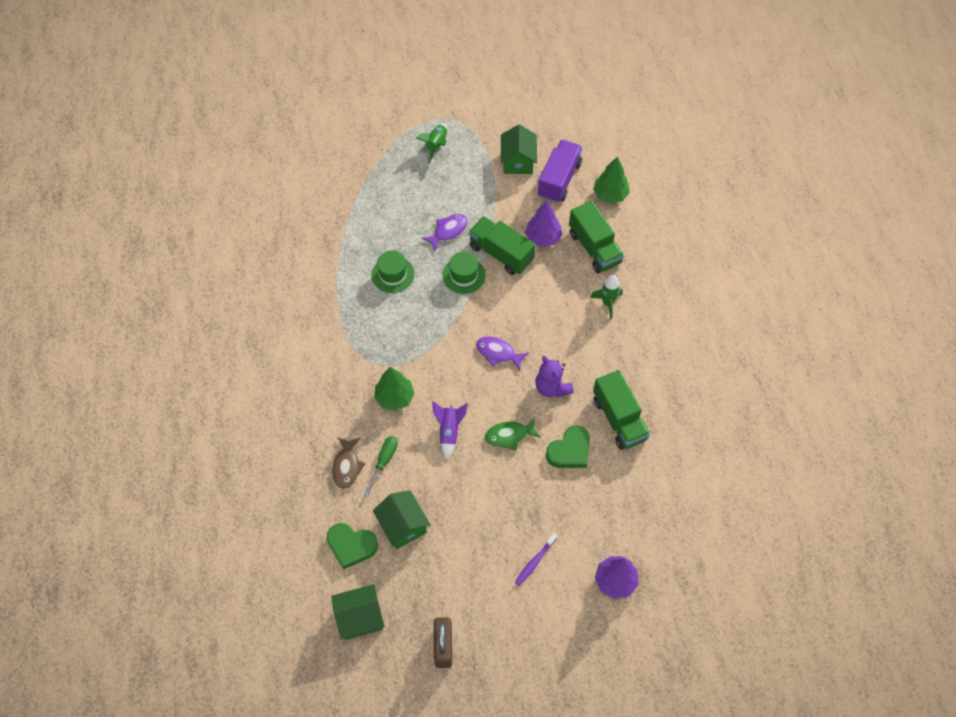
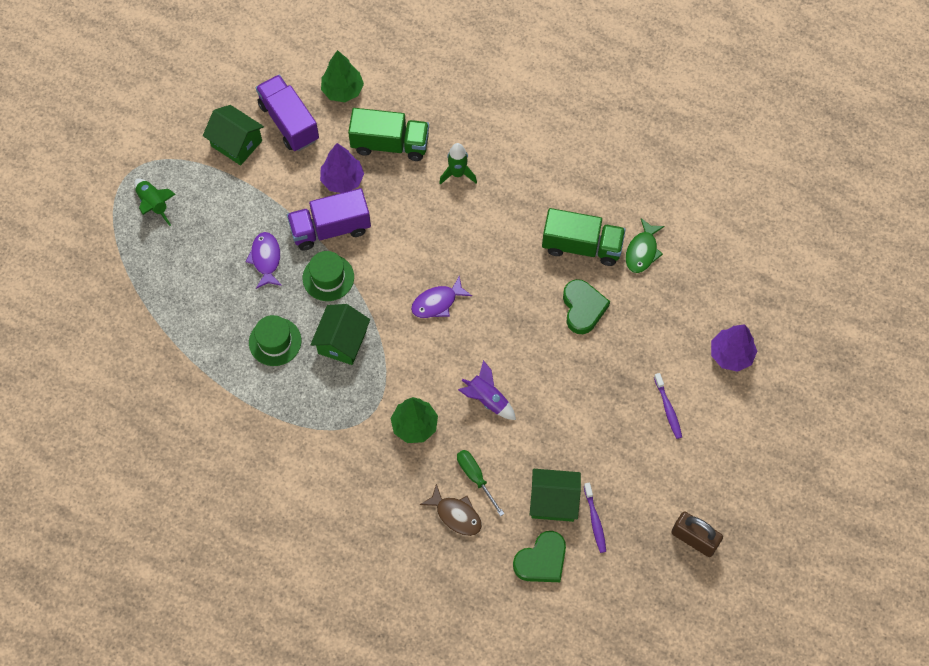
camera: 55 degrees left, 5 degrees up
green house [331,584,384,640] -> green house moved to [310,304,370,365]
green truck [469,216,535,275] -> purple truck [287,188,371,251]
green fish [485,417,541,450] -> green fish moved to [626,218,665,273]
purple teddy bear [535,356,574,397] -> none
none -> purple toothbrush [584,483,606,553]

